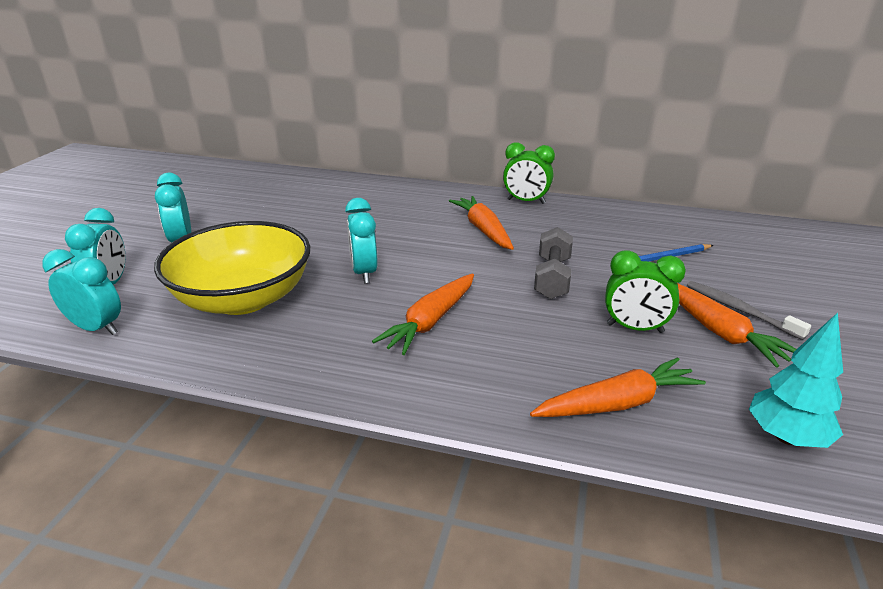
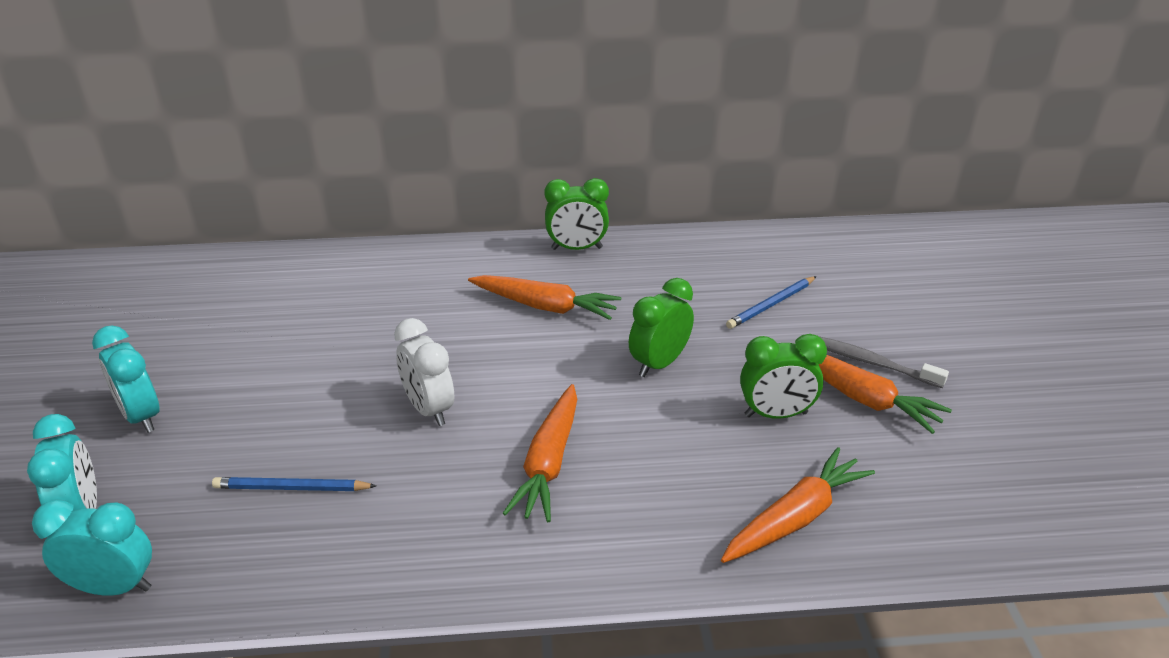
camera: 20 degrees left, 5 degrees up
yellow bowl [154,221,310,315] -> blue pencil [212,477,376,491]
turquoise clock [345,198,377,283] -> white clock [394,318,455,426]
orange carrot [449,196,514,250] -> orange carrot turned 150 degrees clockwise [468,275,621,320]
grey dumbbell [534,227,573,299] -> green clock [629,278,694,377]
turquoise tree [749,313,843,448] -> none

